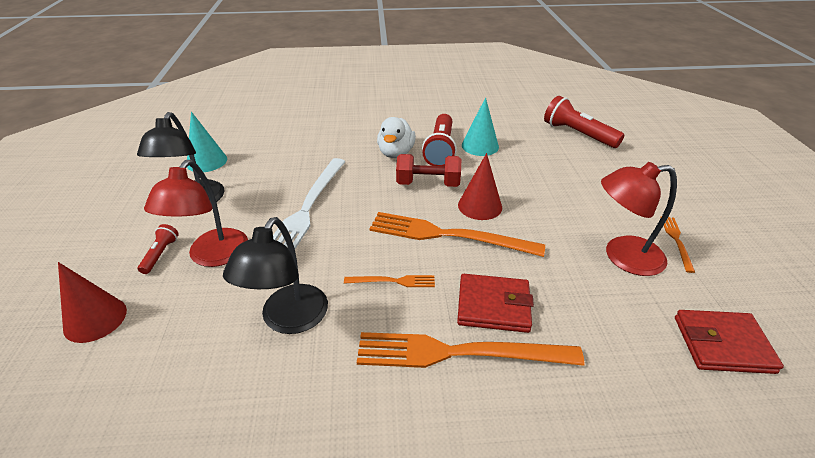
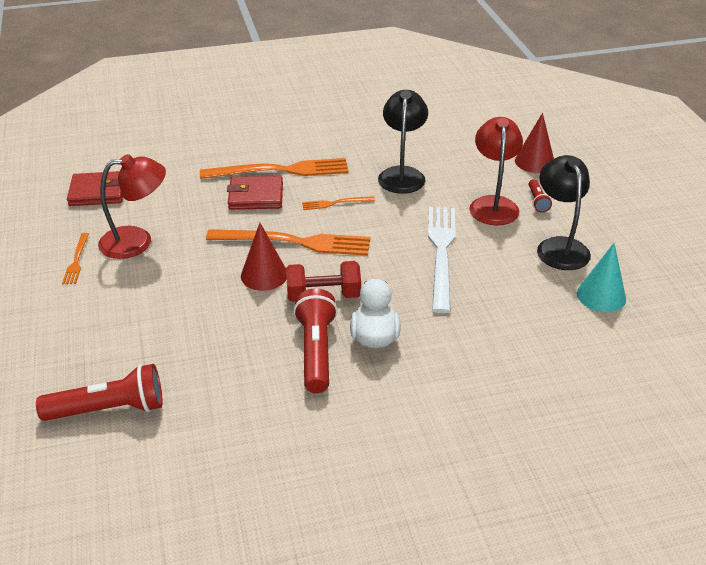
camera: 170 degrees right, 0 degrees up
turquoise cone [462,97,499,156] -> none
red flashlight [544,96,624,148] -> red flashlight turned 45 degrees counterclockwise [36,364,163,421]

